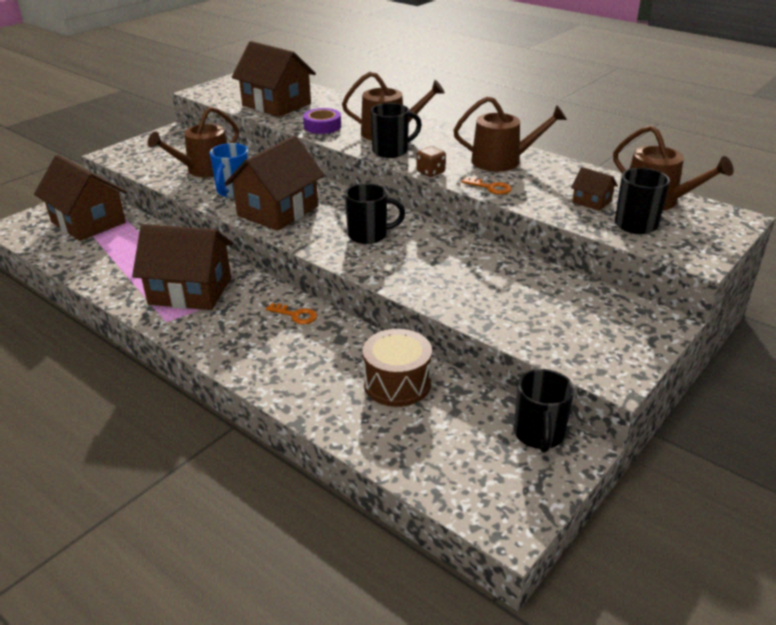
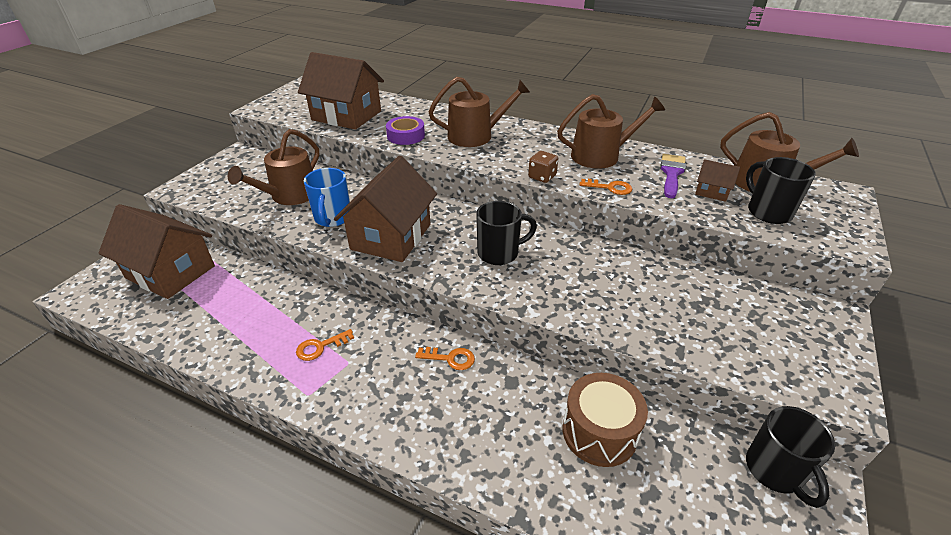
camera: 15 degrees left, 5 degrees up
brown house [132,224,233,310] -> orange key [296,329,354,361]
black mug [370,103,422,158] -> none
none -> purple brush [660,154,686,198]

